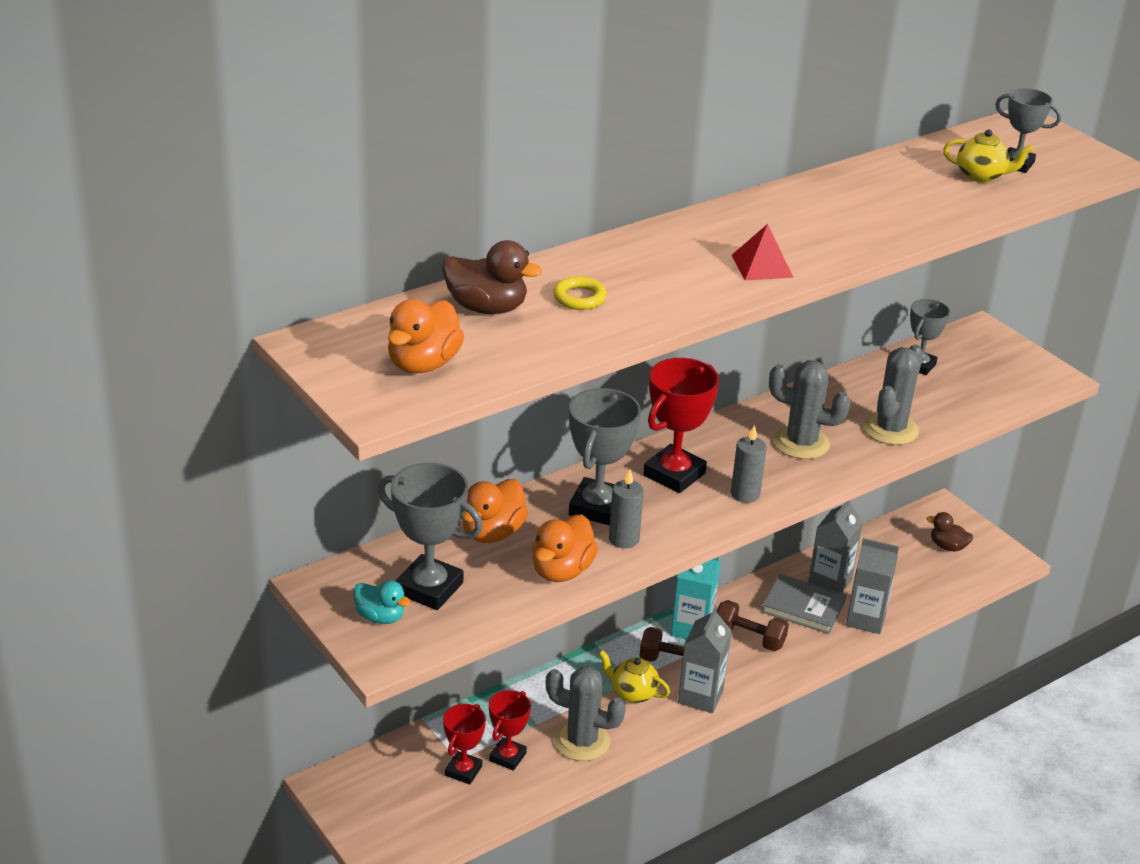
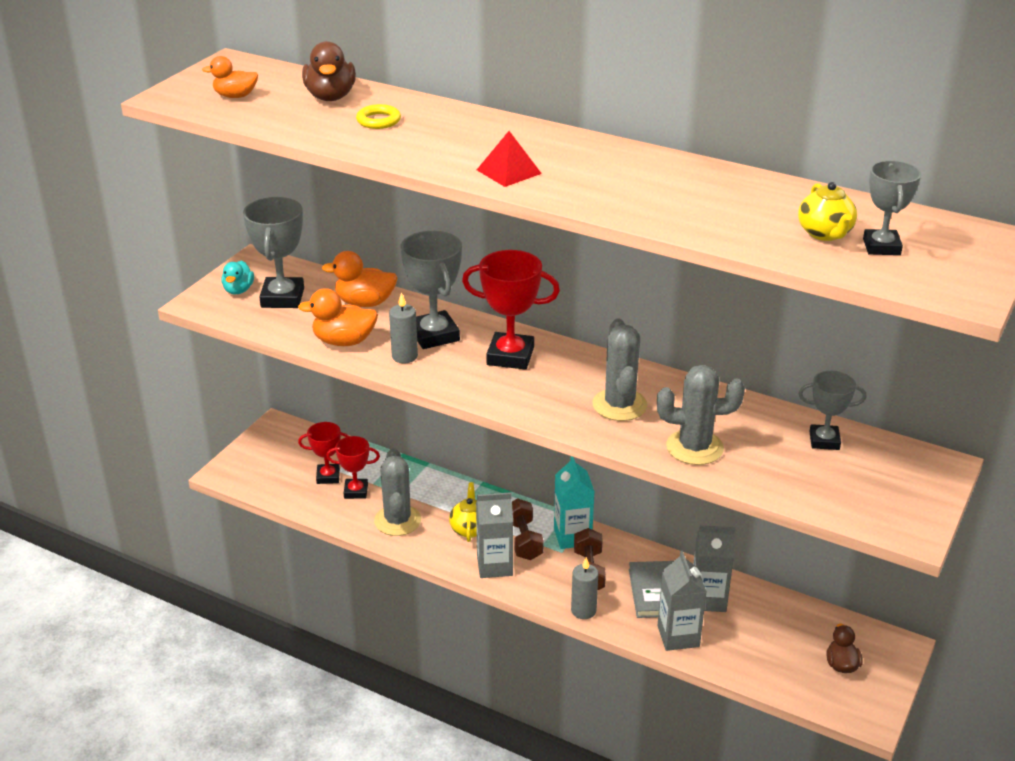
camera: 65 degrees right, 0 degrees up
orange duck [388,299,464,374] -> orange duck [202,56,258,98], size x0.66
grey trophy [569,388,641,525] -> grey trophy turned 75 degrees clockwise [401,231,462,349]
grey candle [731,425,767,503] -> grey candle moved to [571,557,598,619]

